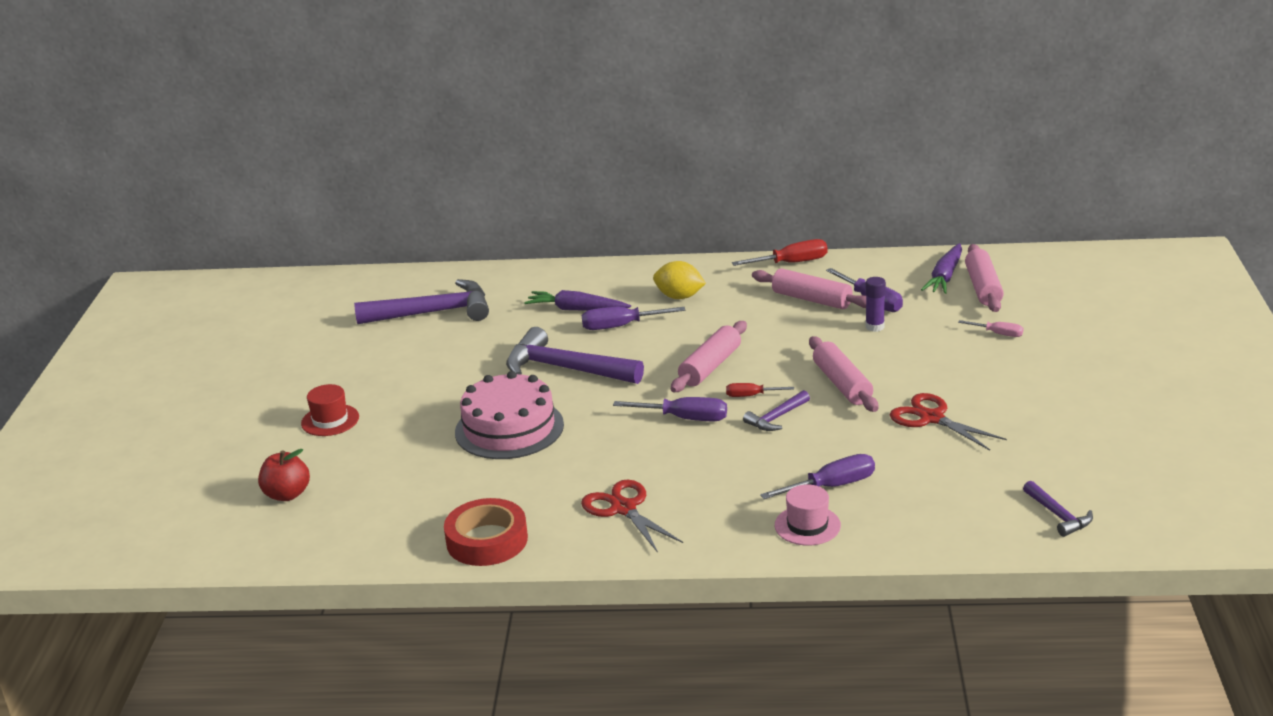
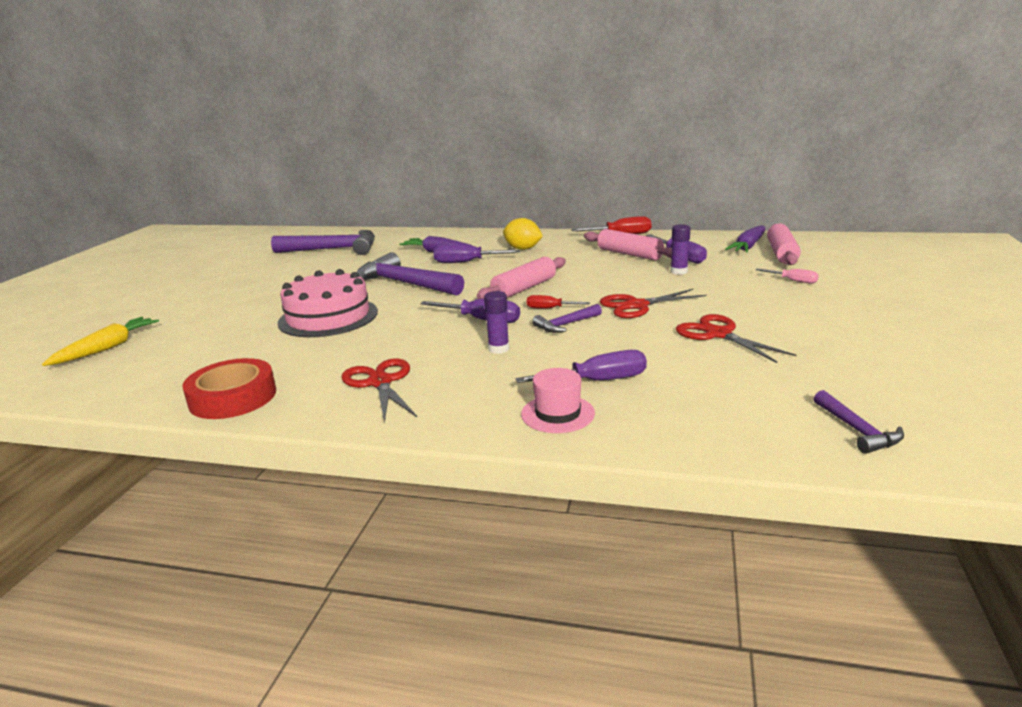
camera: 10 degrees right, 5 degrees down
red apple [258,449,310,501] -> yellow carrot [42,317,159,366]
red hat [301,384,359,436] -> none
pink rolling pin [809,336,878,412] -> red scissors [600,289,707,318]
none -> purple glue stick [484,291,509,354]

